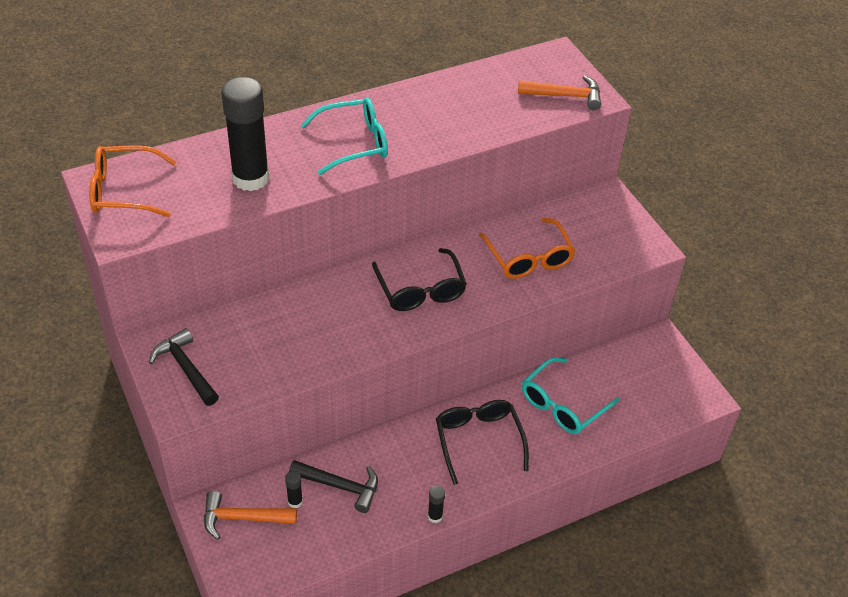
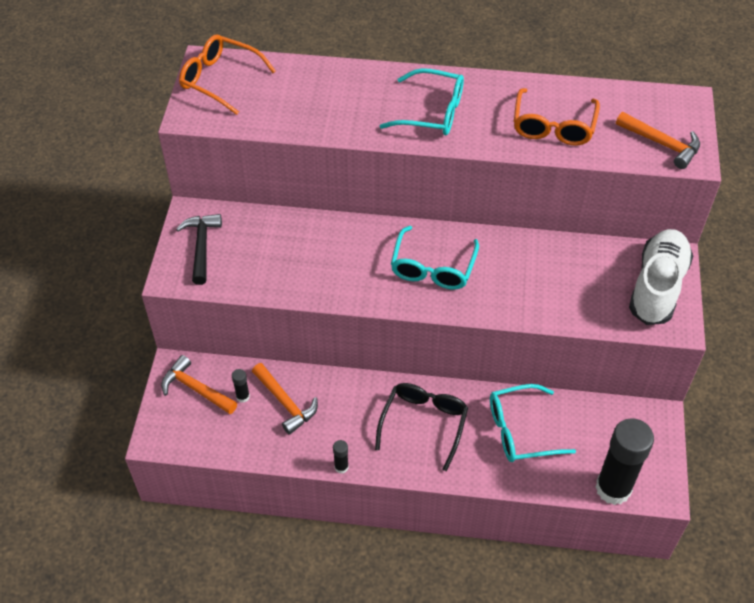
camera: 35 degrees right, 5 degrees up
black glue stick [221,77,269,191] -> black glue stick moved to [595,418,654,505]
black hammer [289,460,378,513] -> orange hammer [252,363,318,435]
black glasses [372,248,467,311] -> turquoise glasses [391,226,479,290]
orange glasses [479,218,576,279] -> orange glasses moved to [514,88,600,146]
none -> white shoe [629,229,693,325]

